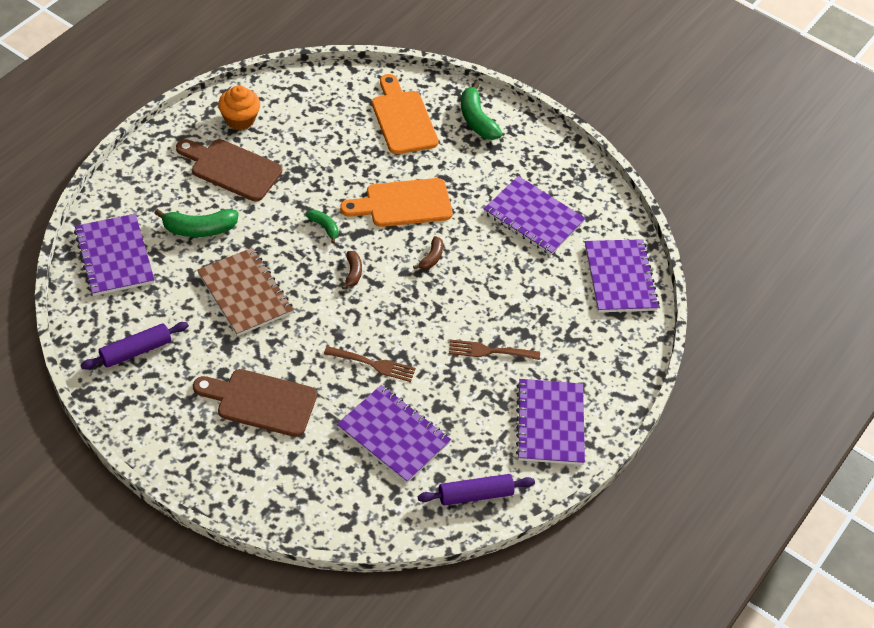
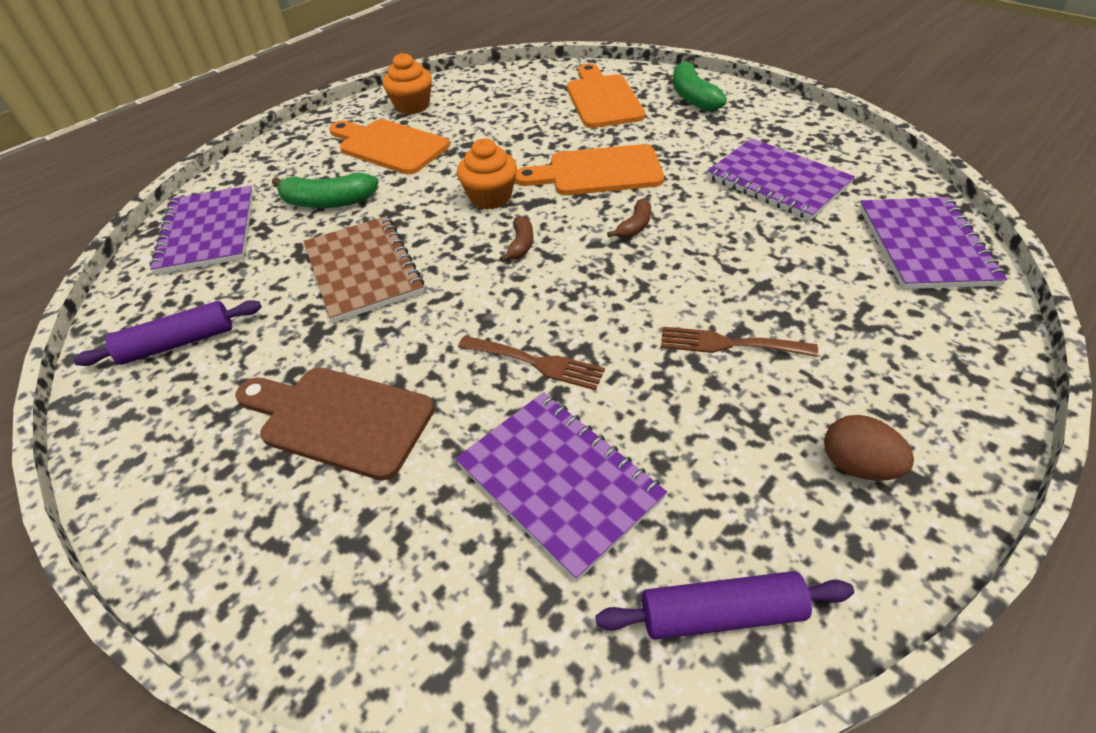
camera: 15 degrees right, 5 degrees down
brown cutting board [176,139,282,201] -> orange cutting board [329,119,450,174]
green banana [306,210,339,244] -> orange cupcake [457,138,517,209]
purple notebook [516,379,585,465] -> brown egg [824,415,914,481]

